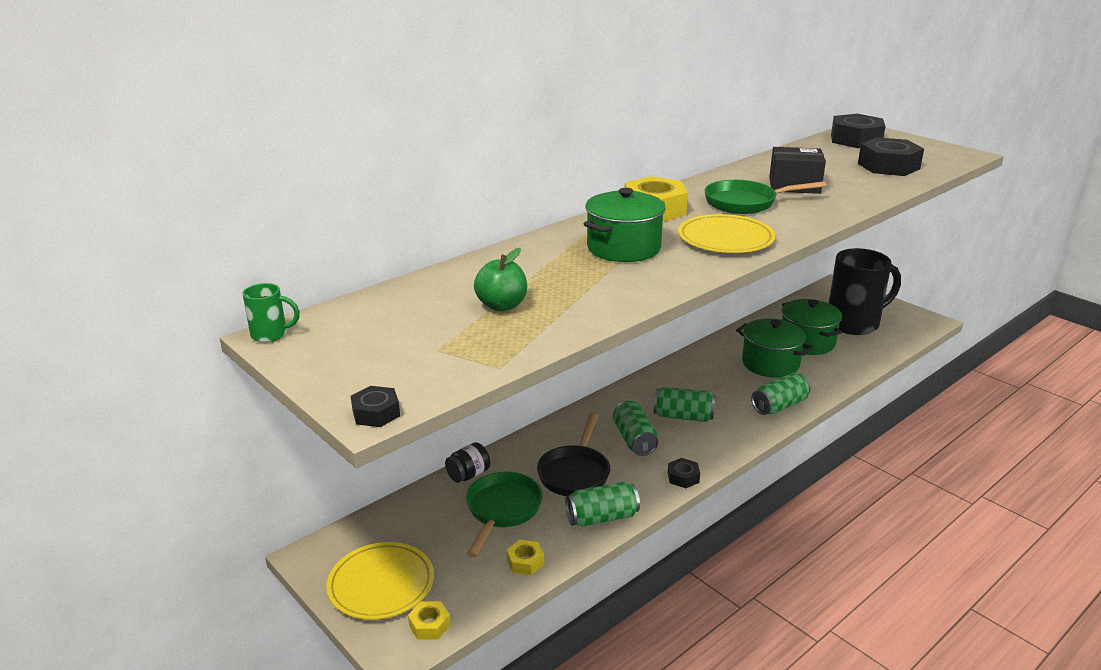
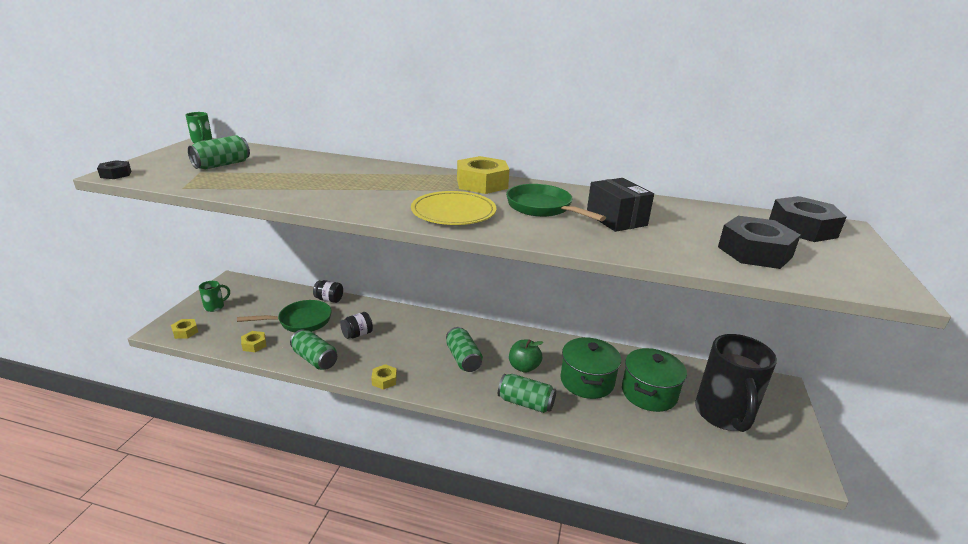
camera: 55 degrees right, 0 degrees up
yellow plate [326,542,434,620] -> green mug [199,281,230,312]
green apple [474,248,527,311] -> green apple moved to [509,339,544,373]
black pan [537,413,610,496] -> black jar [340,312,373,339]
green pot [584,188,666,262] -> none
green can [613,401,658,456] -> green can moved to [188,135,250,169]
black nut [668,458,700,488] -> yellow nut [371,364,397,390]
black mug [829,248,901,335] -> black mug turned 60 degrees clockwise [695,334,777,432]

